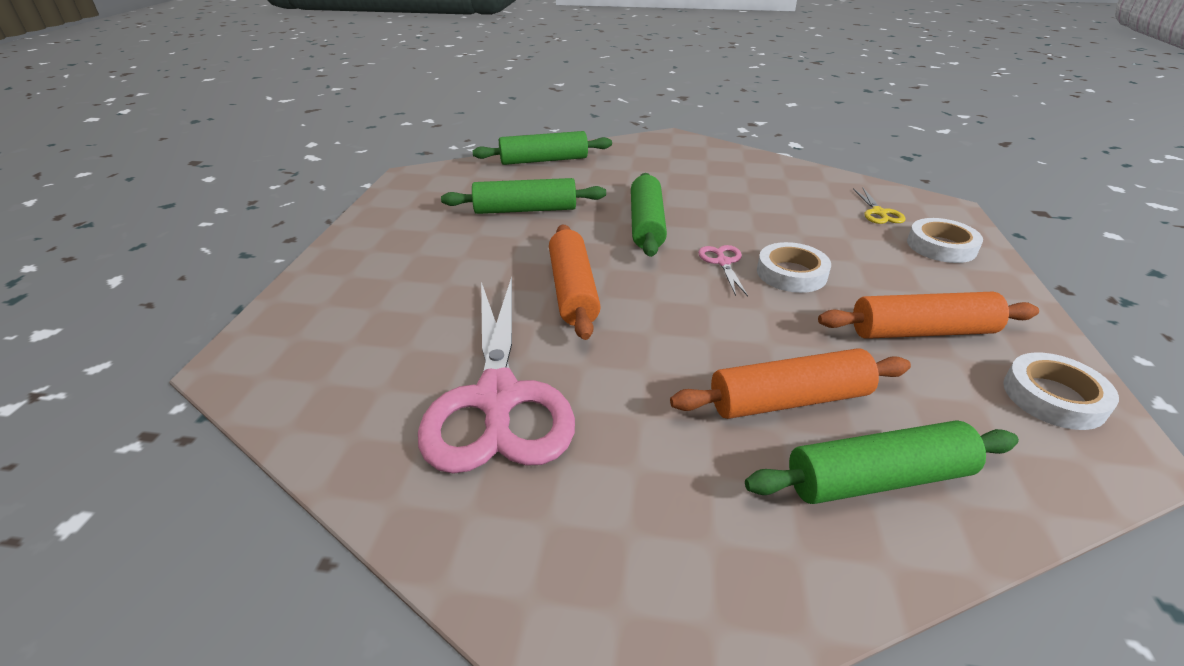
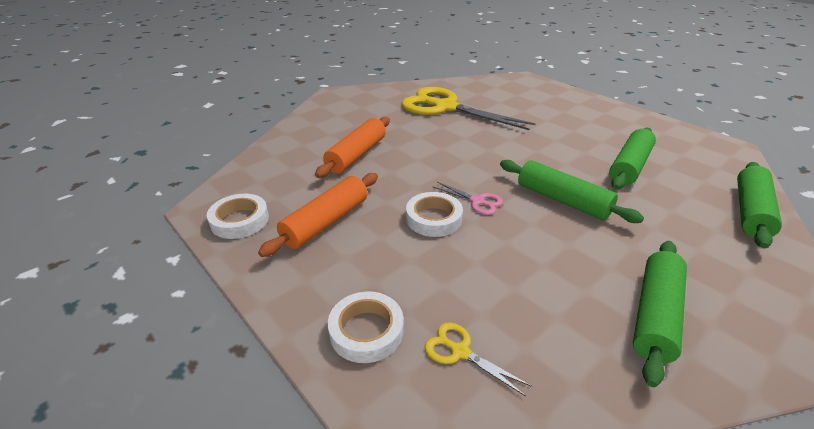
camera: 130 degrees right, 0 degrees up
pink scissors [418,277,575,474] -> yellow scissors [401,87,536,130]
orange rolling pin [549,224,601,340] -> none
green rolling pin [745,420,1019,504] -> green rolling pin moved to [633,241,687,387]

